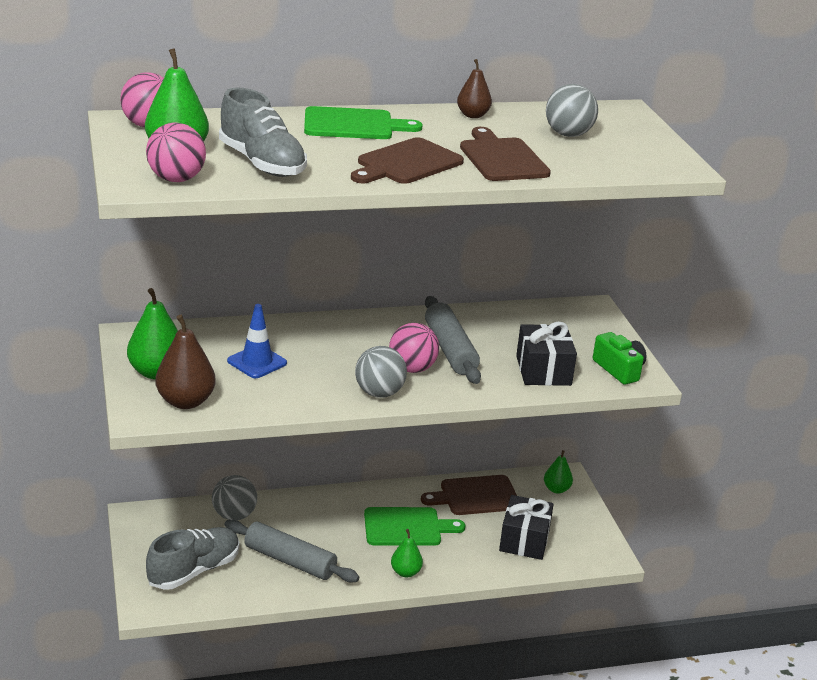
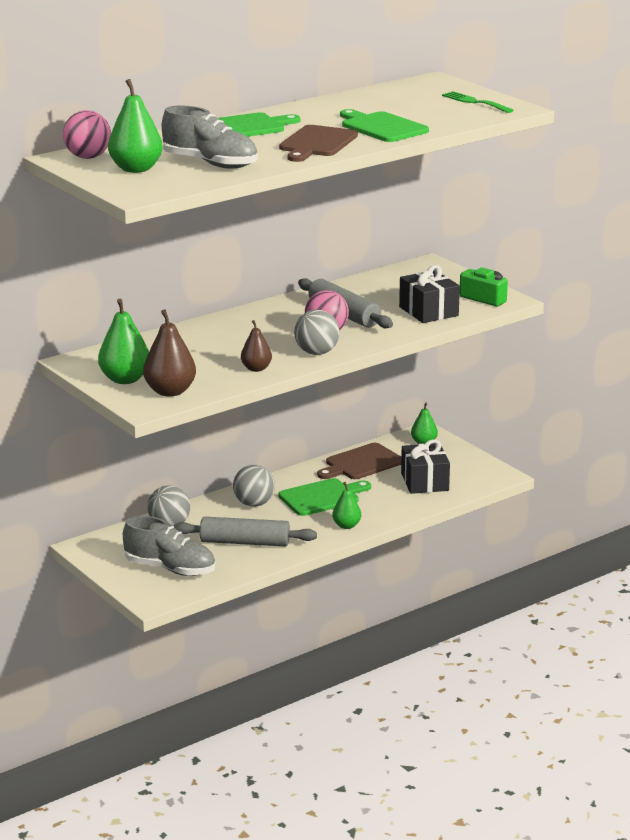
camera: 20 degrees left, 5 degrees down
pink ball [146,123,206,182] -> none
grey shoe [146,527,240,590] -> grey shoe turned 90 degrees clockwise [123,516,215,576]
blue traffic cone [227,304,287,378] -> none
brown pear [457,59,492,118] -> brown pear moved to [241,320,272,372]
brown cutting board [460,127,551,181] -> green cutting board [340,109,429,142]
grey ball [546,84,598,137] -> grey ball moved to [233,465,275,507]
none -> green fork [442,91,514,113]

